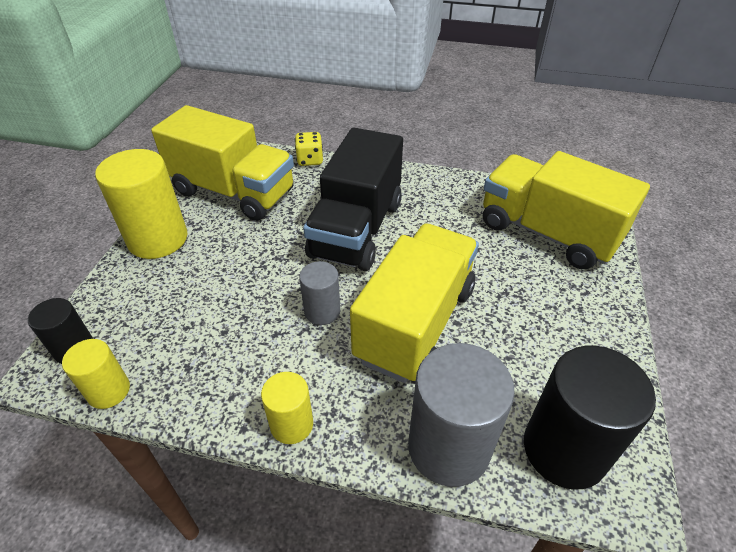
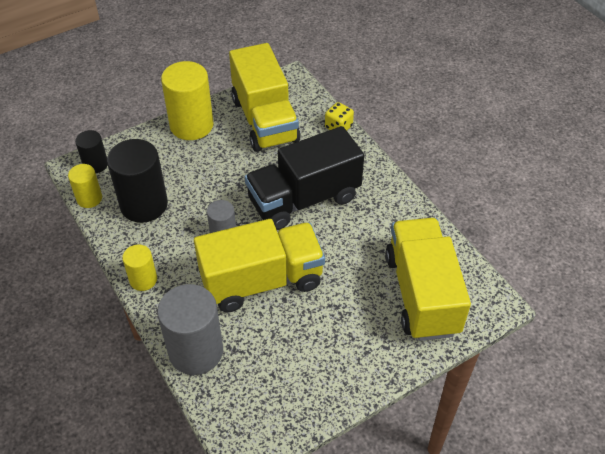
camera: 45 degrees right, 5 degrees up
black cylinder [524,345,656,489] -> black cylinder moved to [107,139,168,223]

